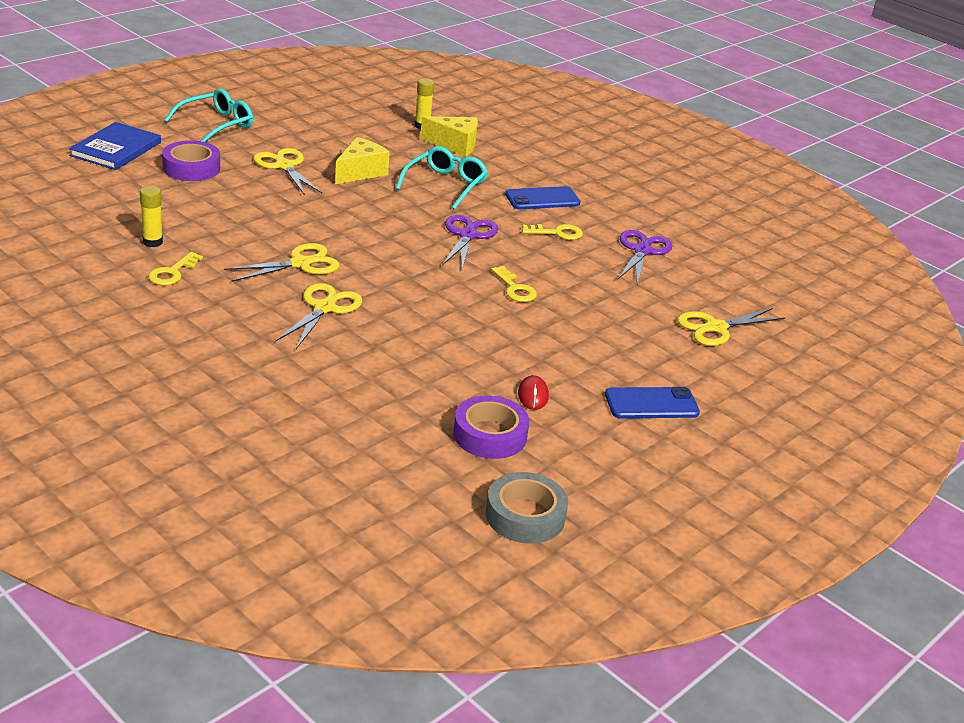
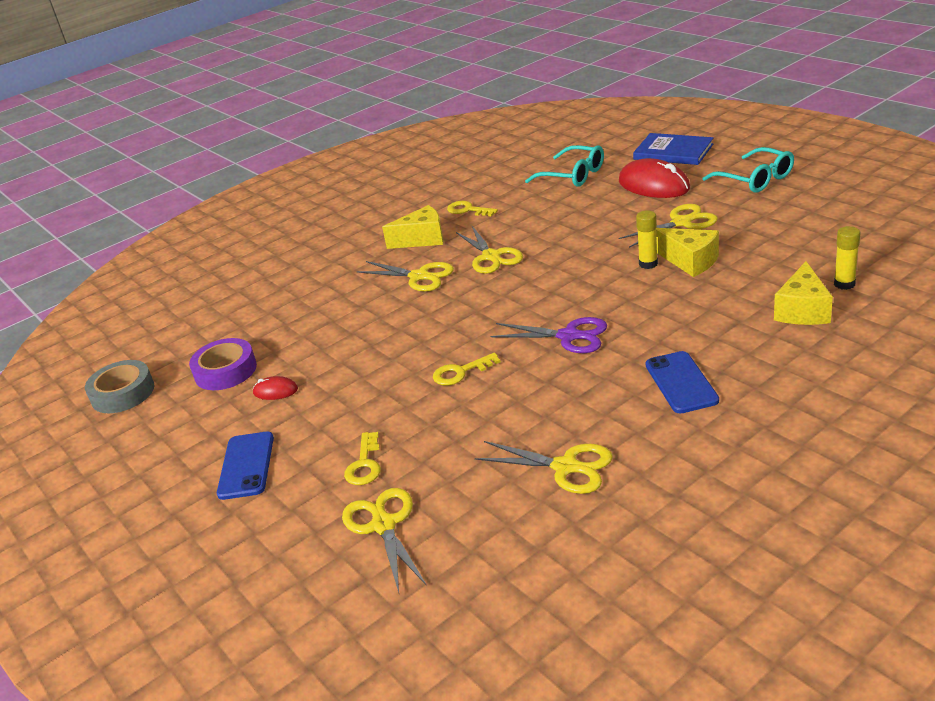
camera: 105 degrees right, 0 degrees up
yellow glue stick [140,186,163,247] -> yellow glue stick moved to [636,210,658,269]
purple tape [162,140,220,181] -> red mouse [619,158,690,198]
turquoise glasses [395,146,488,210] -> turquoise glasses moved to [525,145,604,187]
yellow key [522,224,583,240] -> yellow key moved to [344,432,381,485]
purple scissors [618,230,672,285] -> yellow scissors [475,441,613,494]
none -> yellow cheese [382,205,444,249]

